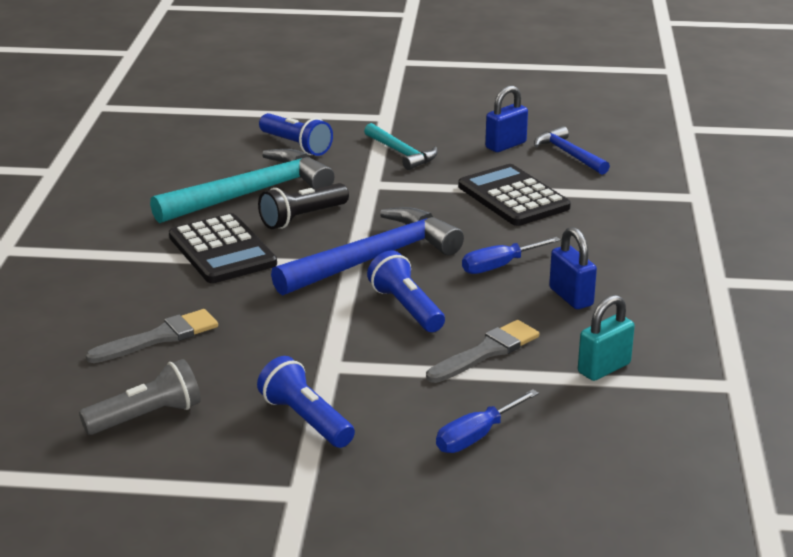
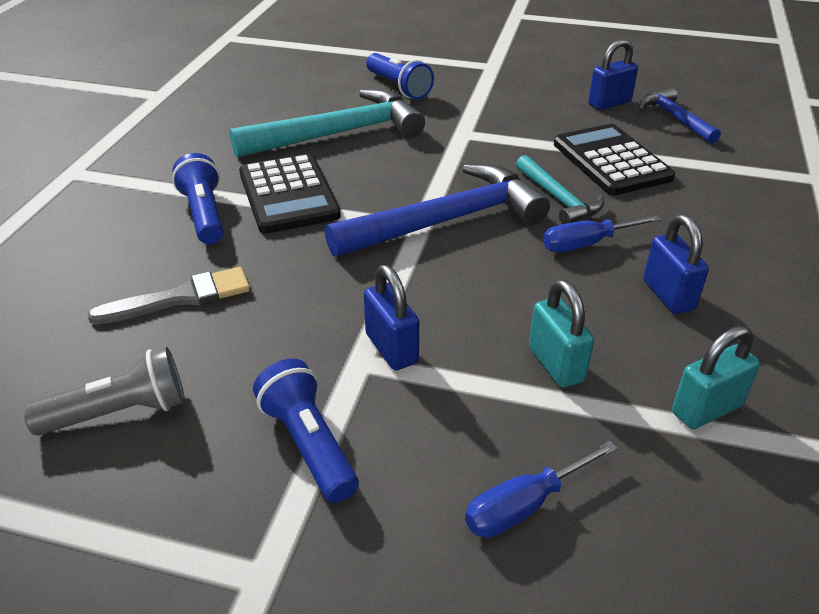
camera: 10 degrees right, 10 degrees up
black flashlight [258,183,349,229] -> none
turquoise hammer [364,123,438,170] -> turquoise hammer moved to [516,155,604,224]
blue flashlight [367,250,445,332] -> blue flashlight moved to [172,153,224,244]
grey brush [426,320,539,383] -> turquoise padlock [529,280,594,388]
none -> blue padlock [364,265,419,370]

